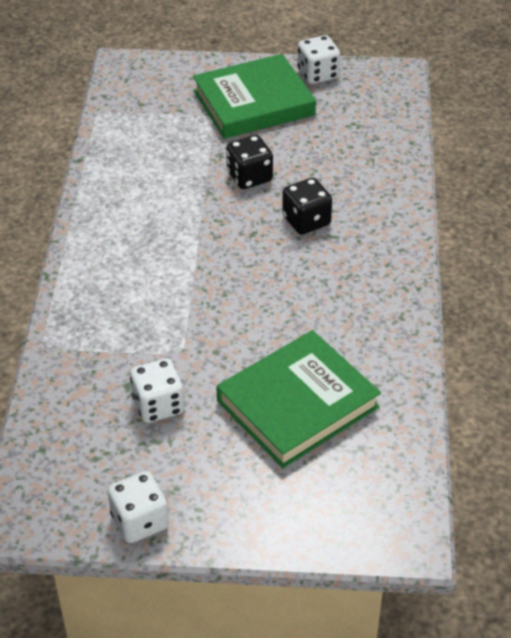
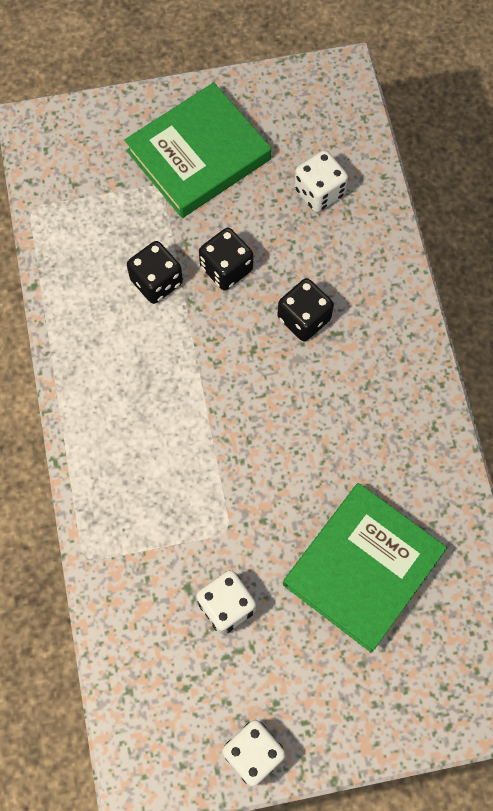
camera: 15 degrees left, 25 degrees up
white dice [297,35,340,84] -> white dice moved to [294,150,348,212]
none -> black dice [127,241,183,304]

